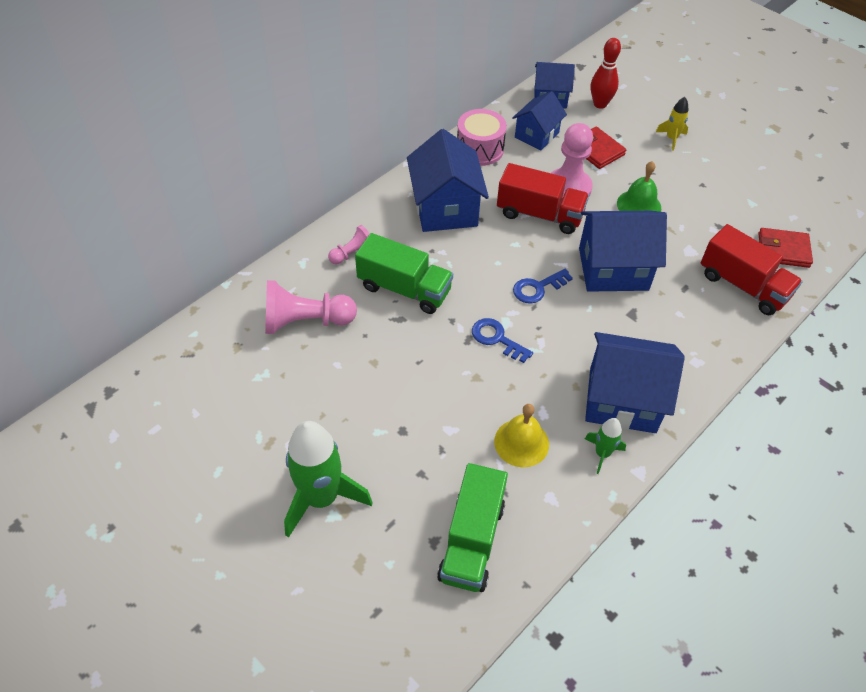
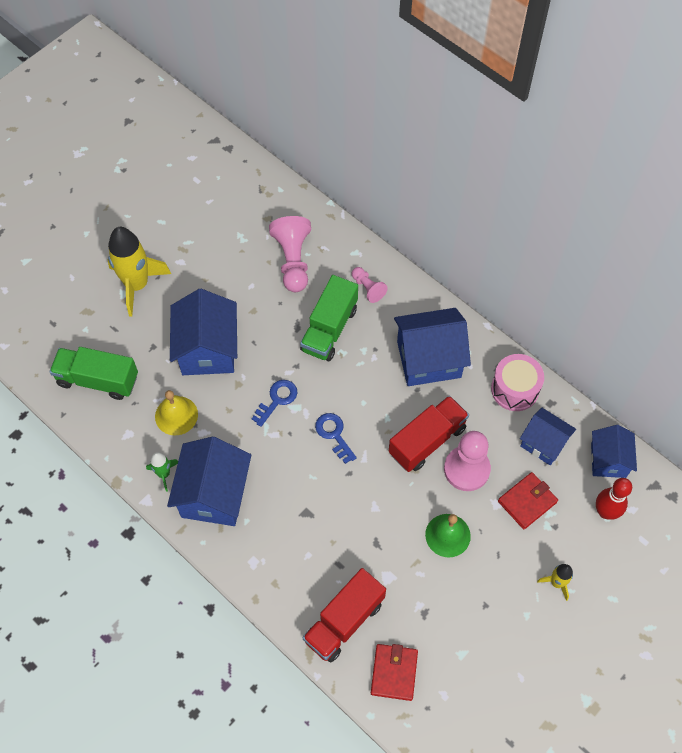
camera: 90 degrees right, 10 degrees up
green rocket [284,421,373,538] -> yellow rocket [108,227,171,317]
red truck [497,163,589,234] -> red truck turned 150 degrees counterclockwise [389,395,469,472]
blue house [579,211,667,292] -> blue house moved to [170,289,237,375]

